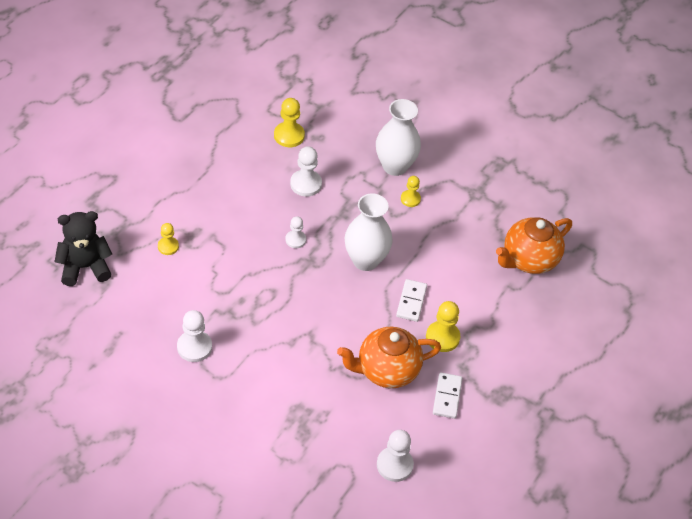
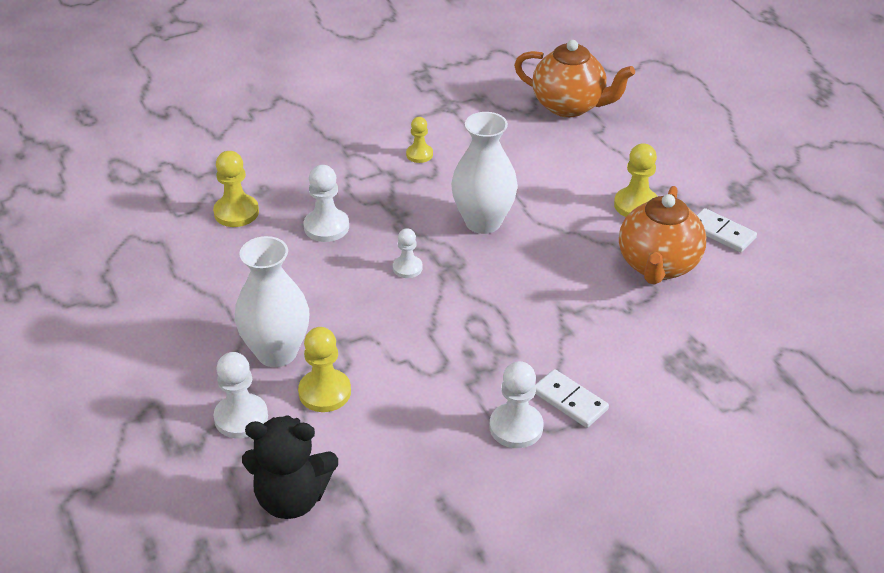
camera: 55 degrees left, 10 degrees down
black teddy bear [54,211,112,286] -> black teddy bear turned 105 degrees counterclockwise [242,415,338,519]
yellow pawn [158,223,179,255] -> yellow pawn [298,327,351,412], size x1.57
white vase [376,99,421,176] -> white vase moved to [235,236,309,367]
white pawn [377,430,414,482] -> white pawn moved to [214,352,268,438]
white domino [396,279,427,322] -> white domino moved to [535,369,609,428]
orange teapot [496,217,572,274] -> orange teapot turned 60 degrees counterclockwise [514,40,635,117]

